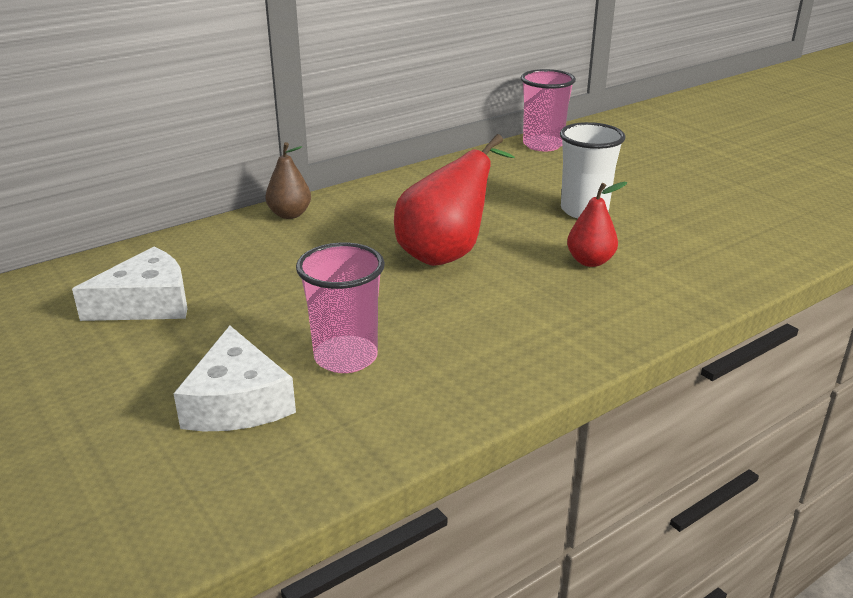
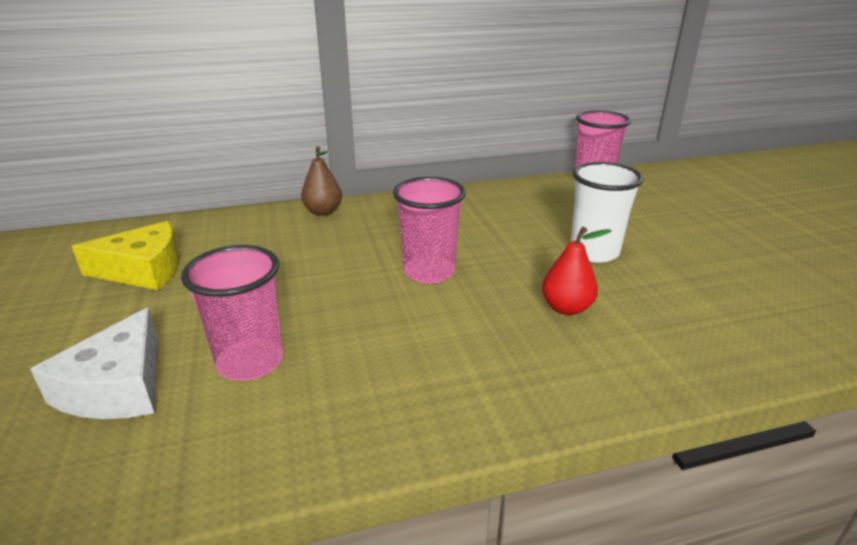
camera: 20 degrees right, 0 degrees up
white cheese [72,247,187,321] -> yellow cheese [72,221,179,290]
red pear [394,134,515,266] -> pink cup [393,177,466,284]

